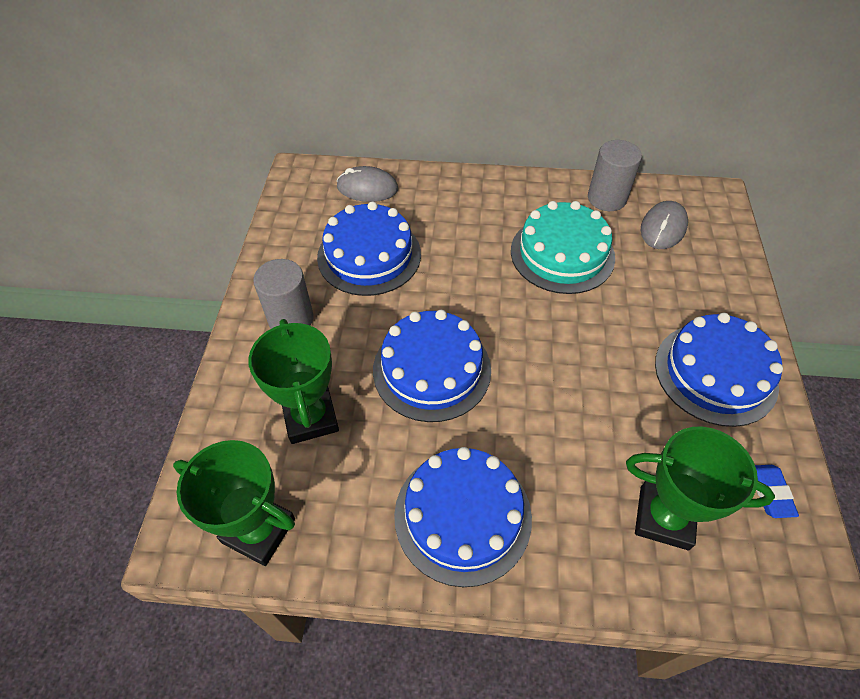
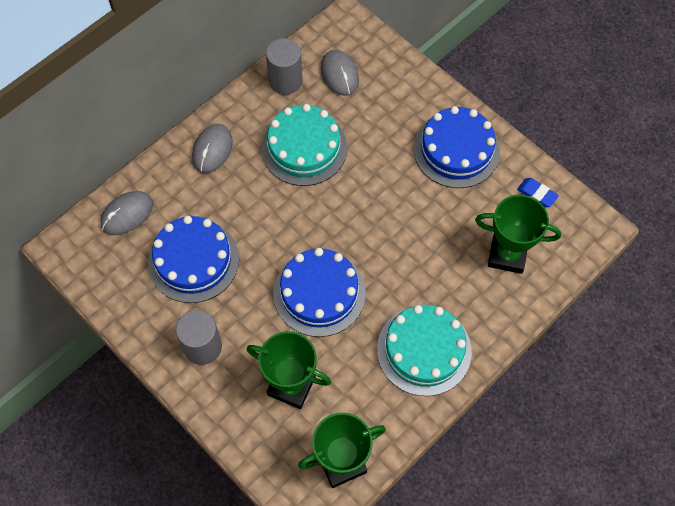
camera: 50 degrees left, 10 degrees up
blue cake [394,447,532,587] -> turquoise cake [377,305,472,396]
green trophy [626,427,775,550] -> green trophy turned 45 degrees clockwise [475,195,561,274]
none -> grey mouse [192,124,233,173]

